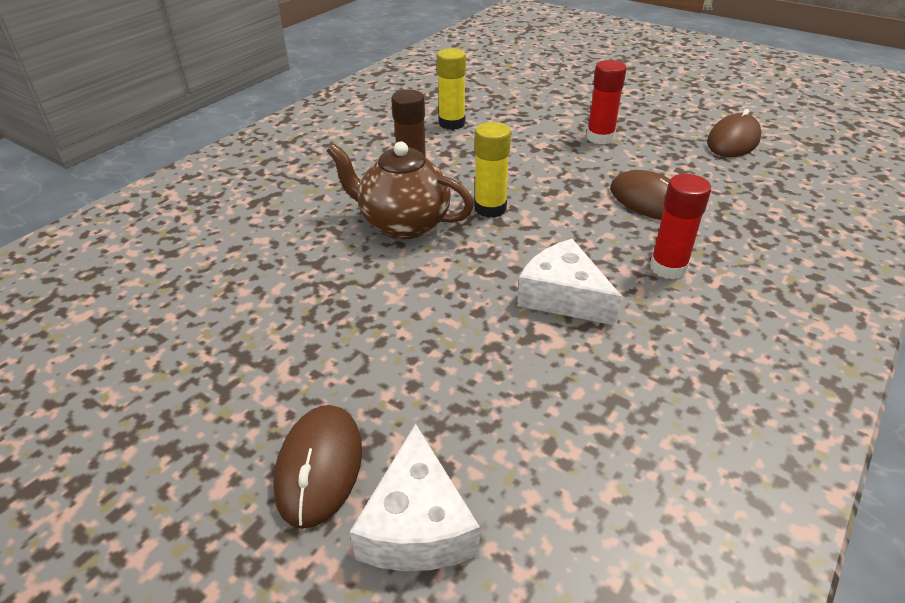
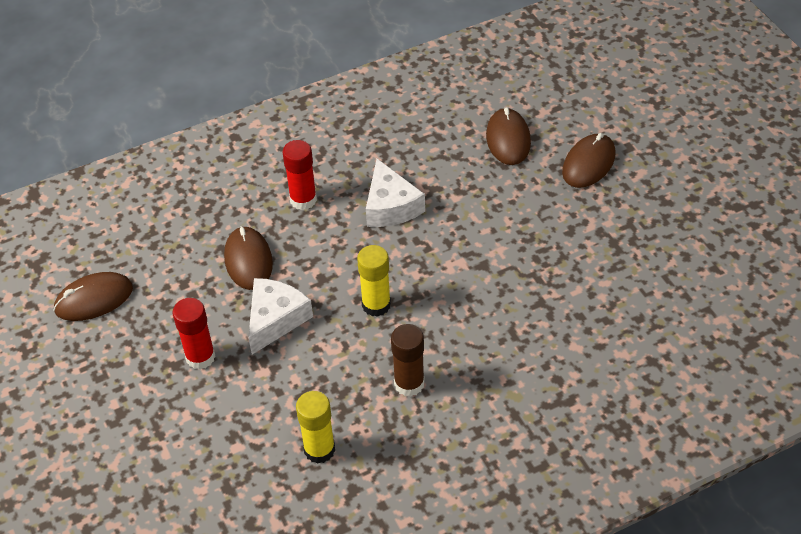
camera: 150 degrees left, 10 degrees up
brown teapot [327,141,474,239] -> none
white cheese [350,424,480,571] -> white cheese moved to [248,278,313,355]
none -> brown mouse [486,107,531,165]

